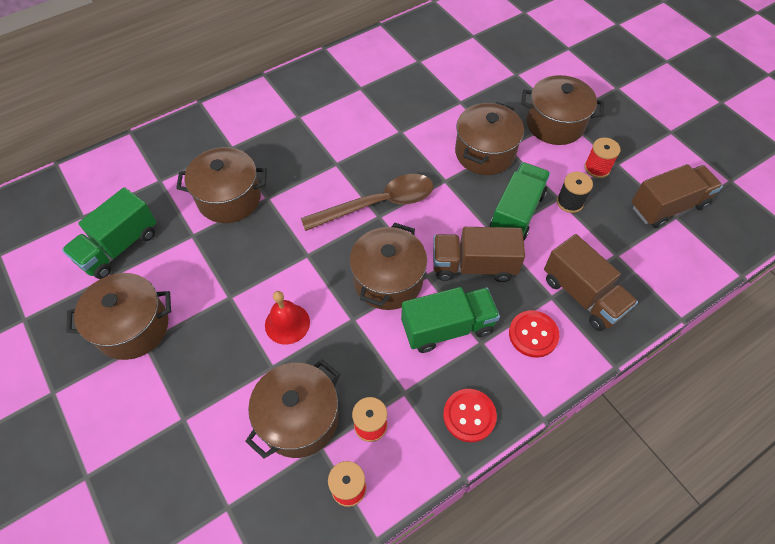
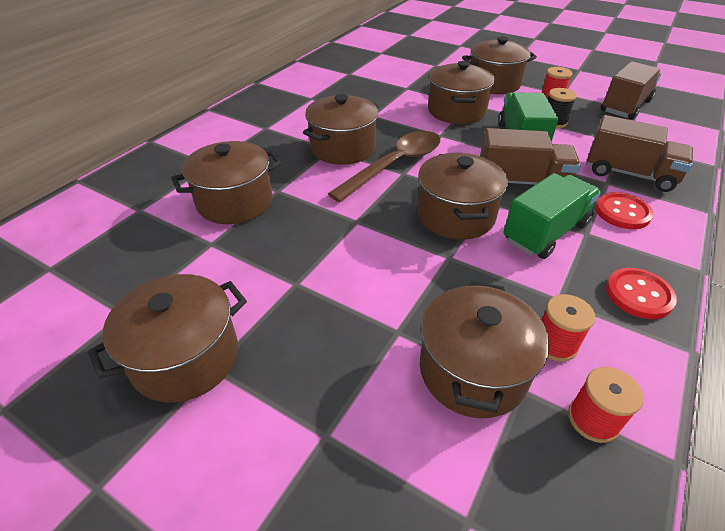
camera: 25 degrees left, 15 degrees down
green truck [62,187,157,279] -> none
red bell [265,291,310,345] -> none
brown truck [433,227,525,282] -> brown truck turned 150 degrees counterclockwise [480,128,581,185]
none -> brown pot [303,94,378,165]

